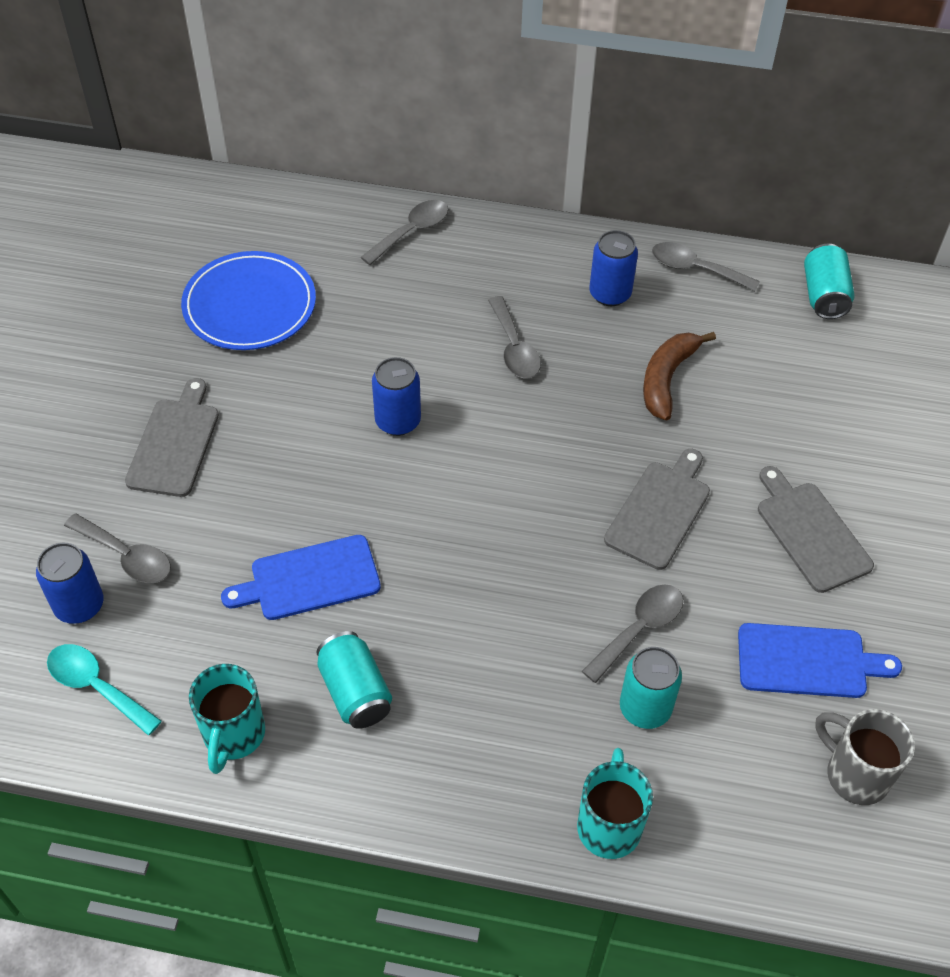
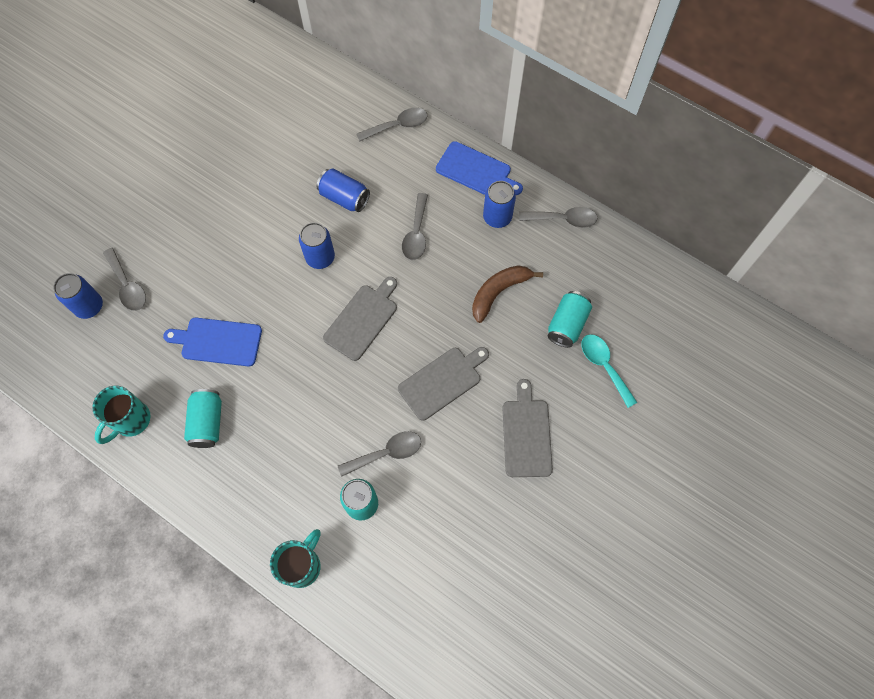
camera: 25 degrees right, 15 degrees up
turquoise spoon [47,644,162,736] -> turquoise spoon moved to [581,334,637,408]
grey cutting board [125,378,219,497] -> grey cutting board moved to [323,277,397,361]
blue plate [181,251,316,350] -> none
grey spoon [652,242,760,291] -> grey spoon turned 135 degrees clockwise [519,207,597,228]
blue cutting board [738,623,902,698] -> blue cutting board moved to [436,141,523,195]
turquoise can [804,244,855,319] -> turquoise can moved to [547,291,592,348]
grey mug [815,709,915,805] -> none
none -> blue can [317,168,370,212]

